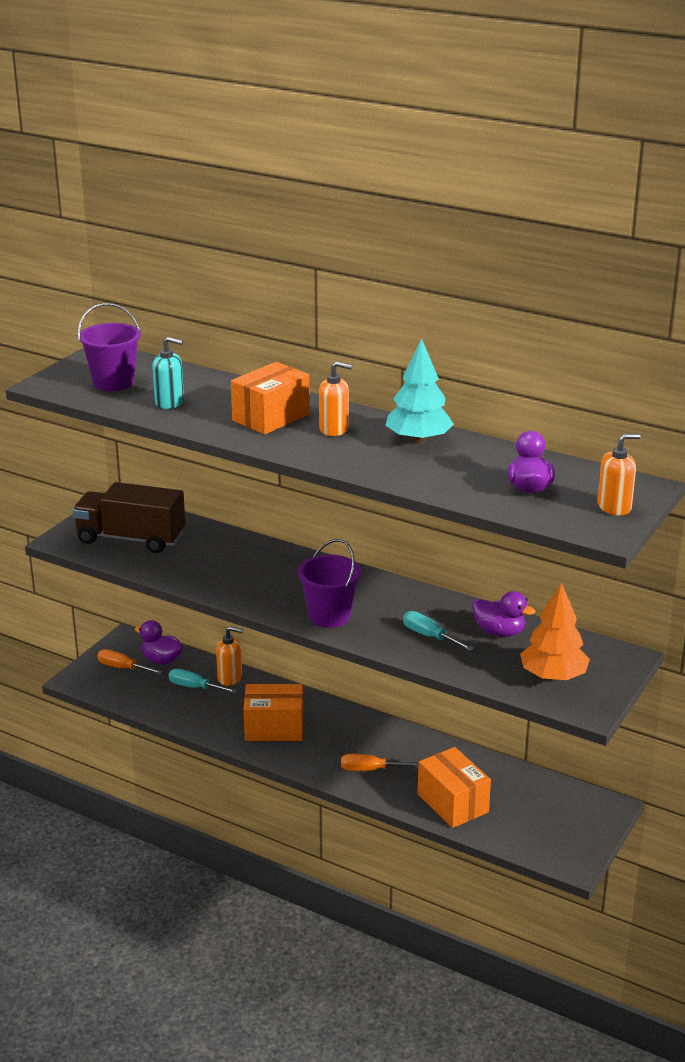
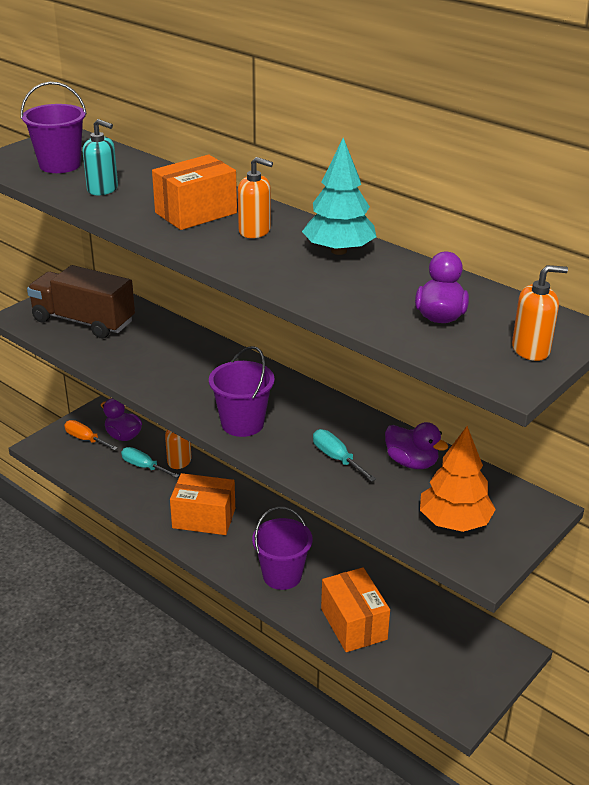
camera: 10 degrees right, 5 degrees up
orange screwdriver [341,754,418,771] -> purple bucket [252,507,313,590]

